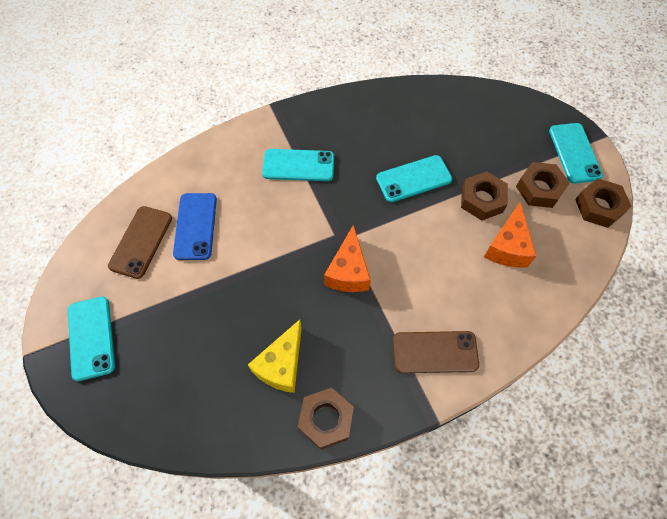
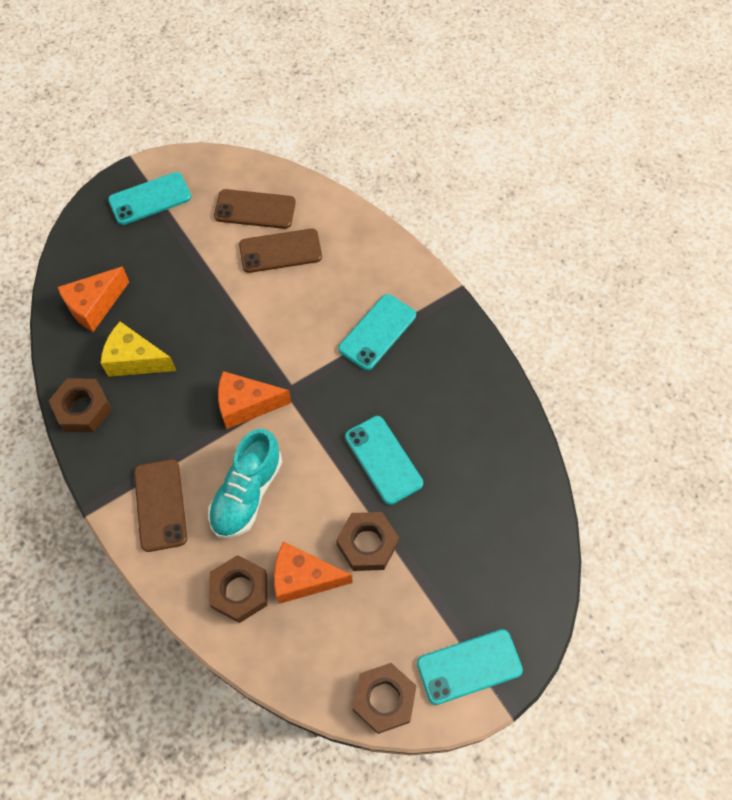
camera: 80 degrees right, 0 degrees up
blue phone [173,193,217,260] -> brown phone [239,229,322,273]
turquoise phone [262,149,334,181] -> turquoise phone turned 45 degrees clockwise [338,294,416,370]
brown nut [516,162,570,208] -> brown nut moved to [209,555,267,623]
none -> orange cheese [57,267,129,332]
none -> turquoise shoe [208,429,282,539]

